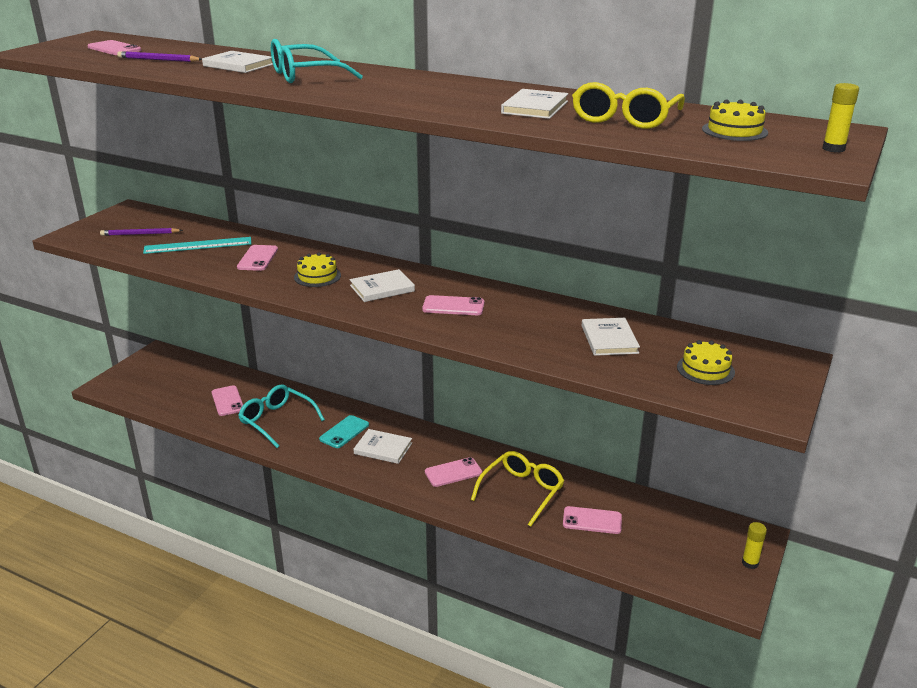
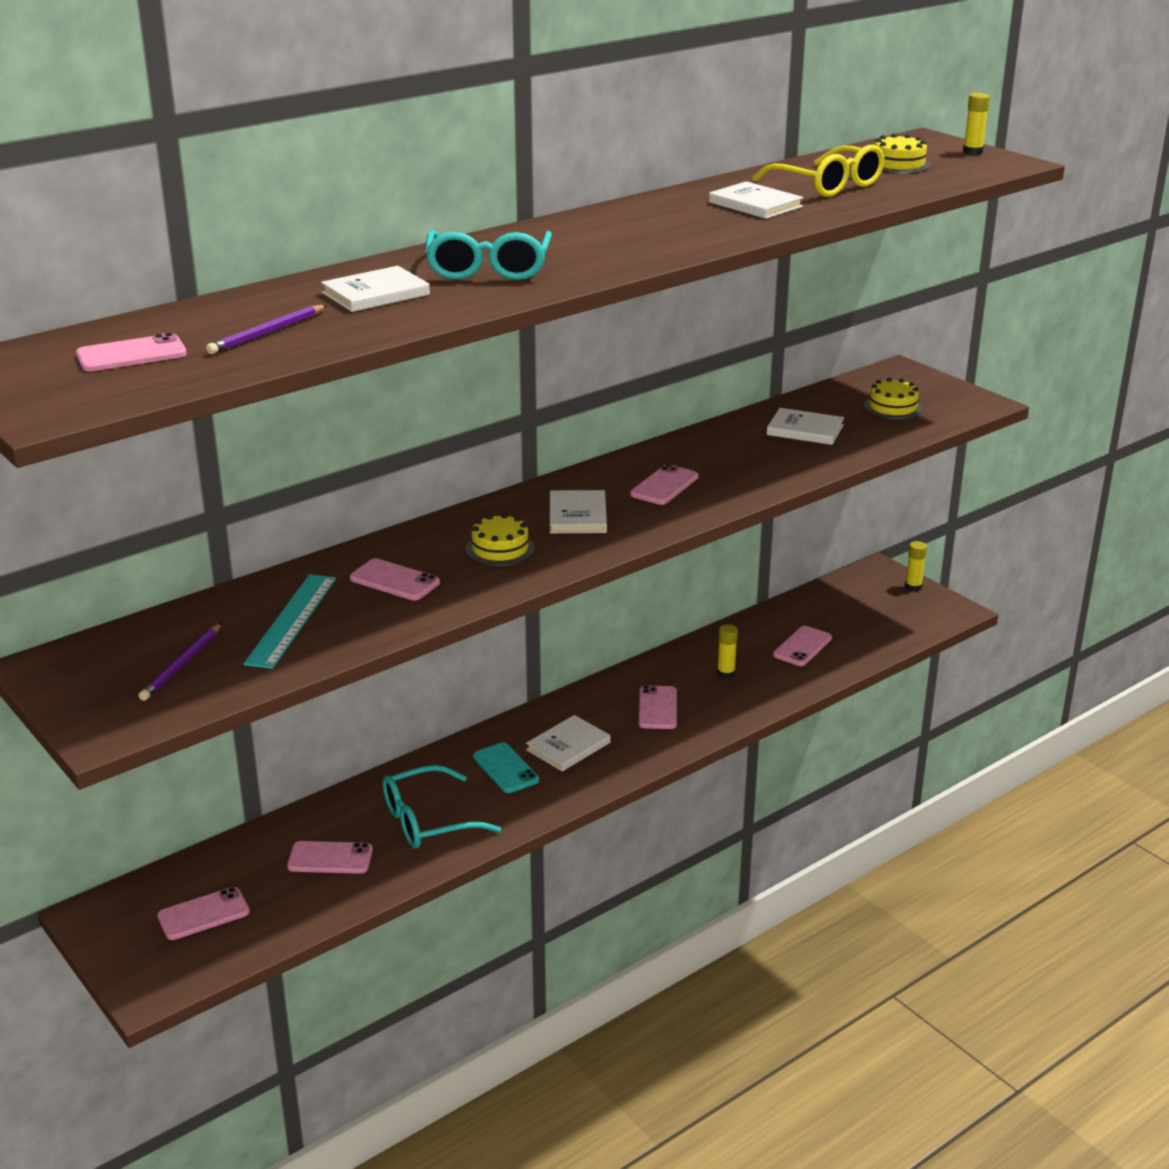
camera: 65 degrees left, 0 degrees up
yellow glasses [471,451,564,527] -> yellow glue stick [717,624,738,679]
none -> pink phone [157,887,250,940]

